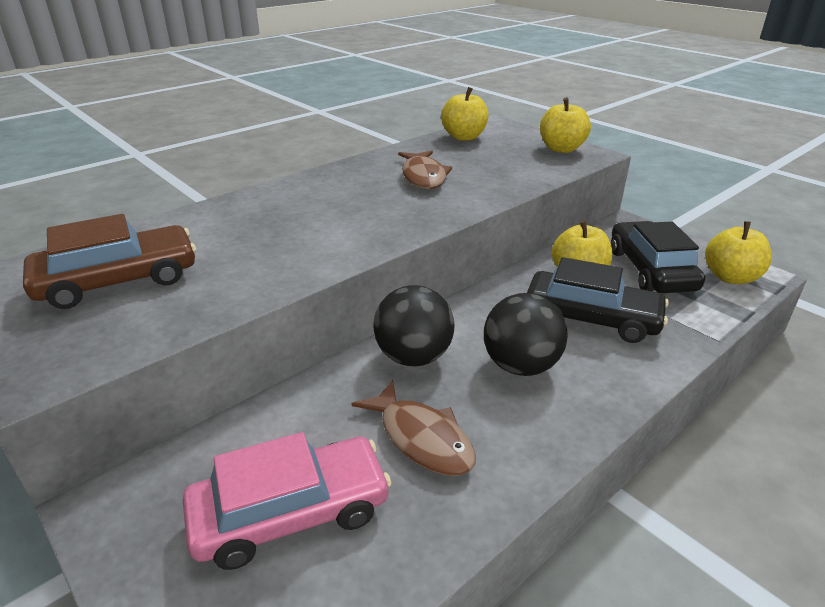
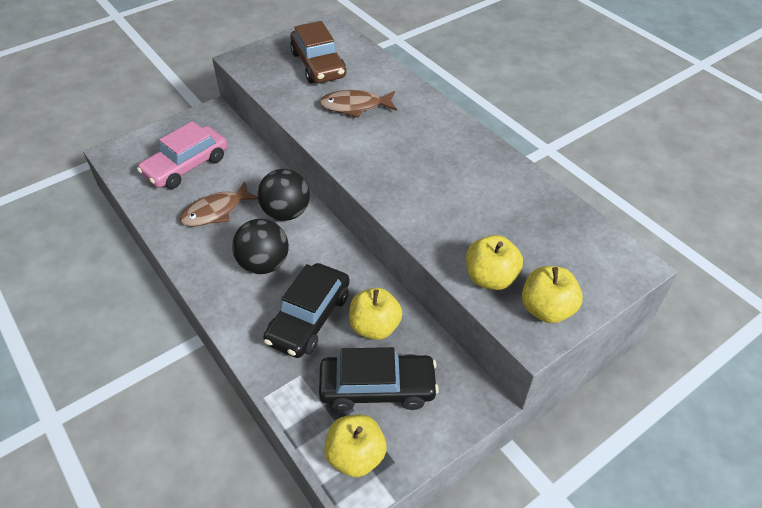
camera: 95 degrees right, 15 degrees up
pink car [183,432,392,570] -> pink car turned 60 degrees clockwise [137,121,227,189]
brown fish [398,150,452,189] -> brown fish moved to [319,90,397,118]
yellow apple [441,87,488,141] -> yellow apple moved to [466,235,523,290]

